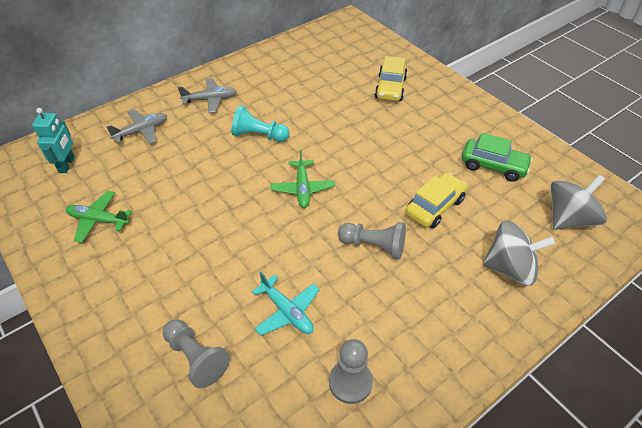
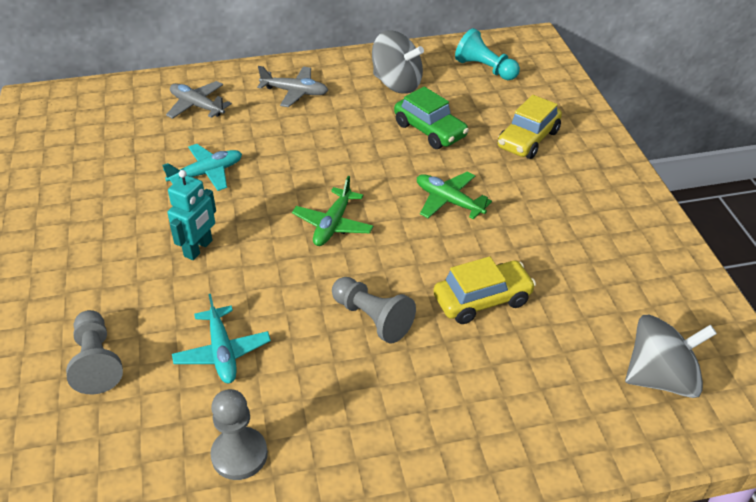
camera: 25 degrees right, 5 degrees down
turquoise robot [32,108,75,173] -> turquoise robot moved to [167,170,216,260]
green plane [66,191,132,243] -> green plane moved to [417,172,492,220]
grey plane [107,109,167,144] -> grey plane turned 135 degrees counterclockwise [166,81,232,119]
turquoise pawn [231,105,289,142] -> turquoise pawn moved to [455,28,520,80]
green car [462,133,533,182] -> green car moved to [394,87,469,149]
grey spinning top [483,220,555,286] -> grey spinning top moved to [372,30,424,94]
none -> turquoise plane [162,144,242,191]

